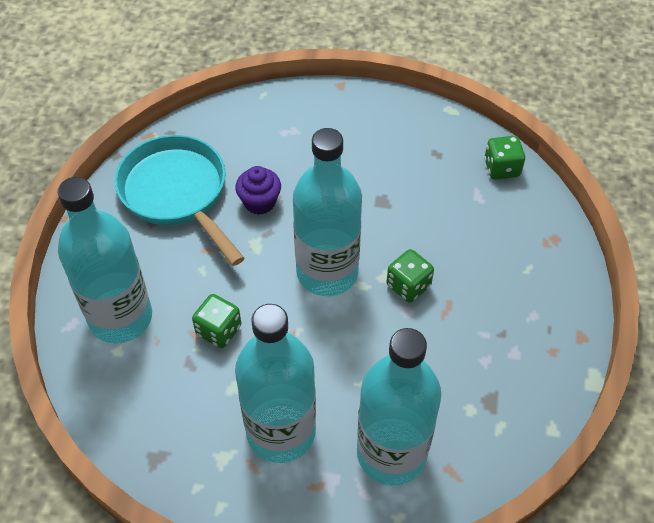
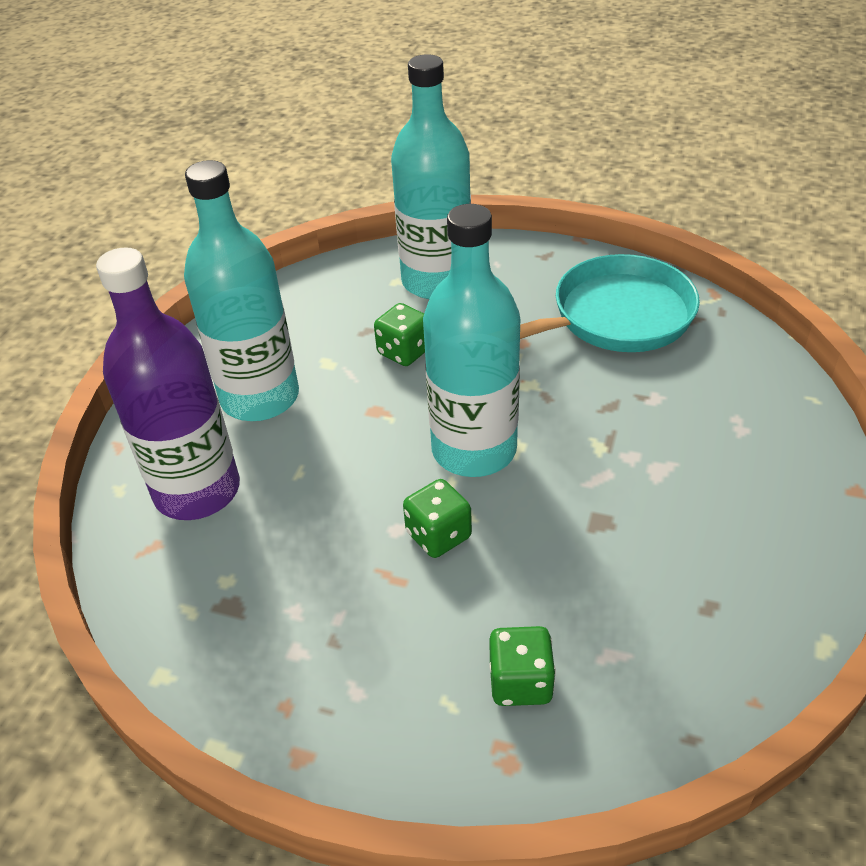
camera: 100 degrees right, 10 degrees down
purple cupcake [235,166,281,215] -> none
turquoise bottle [357,328,441,485] -> purple bottle [96,247,240,520]
green dice [484,136,525,180] -> green dice moved to [490,626,556,706]

